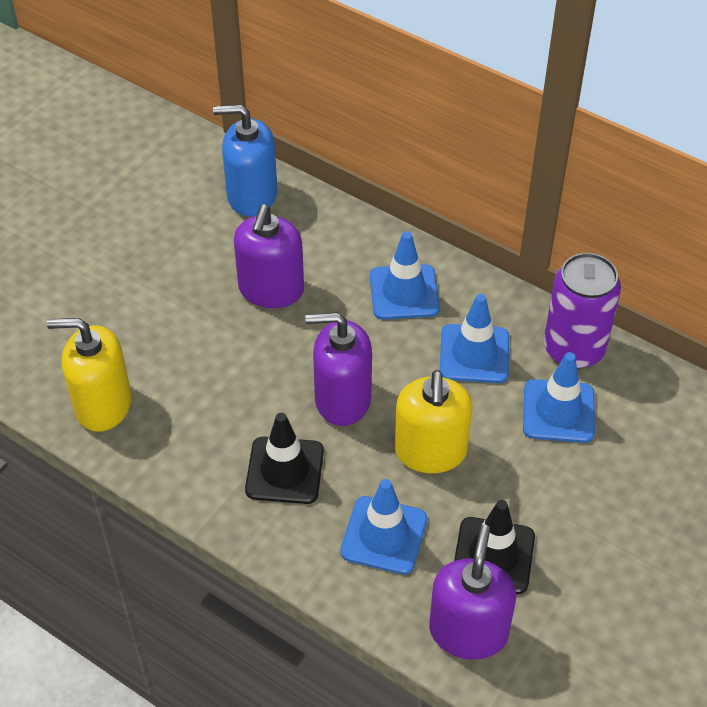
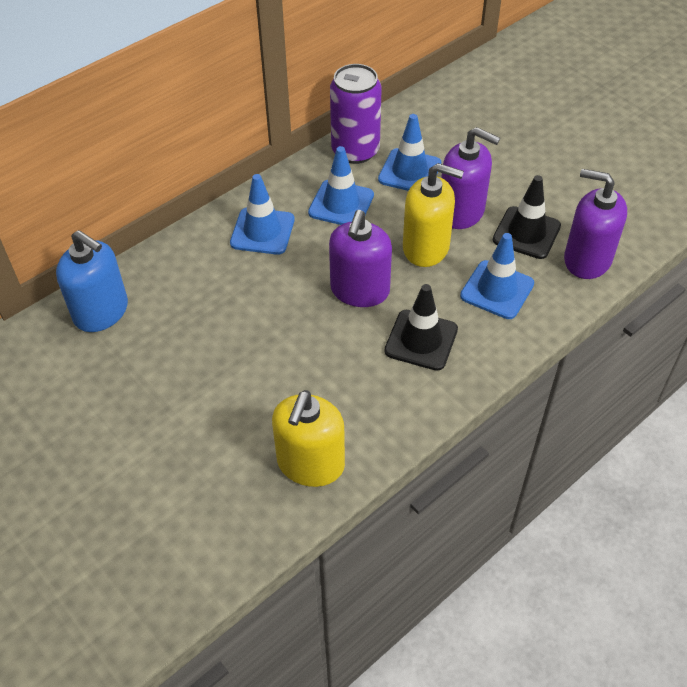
camera: 75 degrees left, 0 degrees up
blue soap dispenser [213,104,277,217] -> blue soap dispenser turned 75 degrees counterclockwise [56,230,128,332]
purple soap dispenser [234,205,304,308] -> purple soap dispenser moved to [441,127,500,229]

